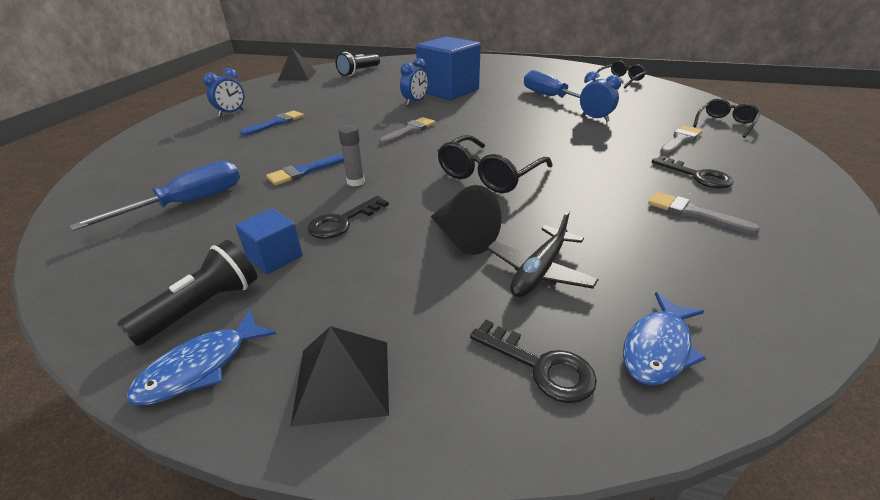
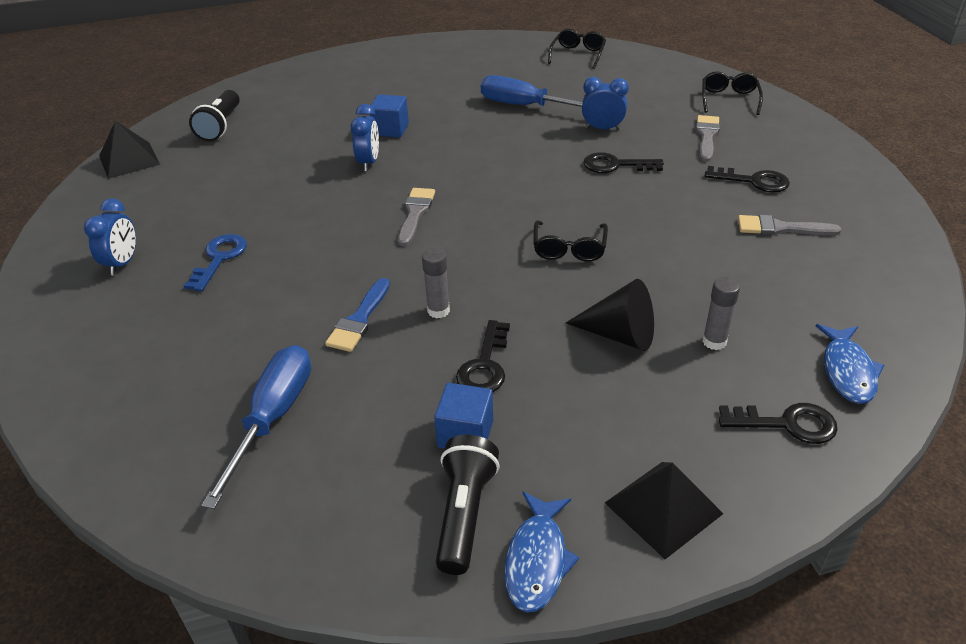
camera: 30 degrees left, 5 degrees up
blue brush [240,110,304,136] -> blue key [184,234,247,292]
blue cube [416,36,481,100] -> blue cube [370,95,409,137], size x0.48
black glasses [438,135,553,193] -> black glasses [533,221,608,261], size x0.64
black plane [487,211,599,297] -> grey glue stick [702,277,740,350]
none -> black key [583,152,664,173]

